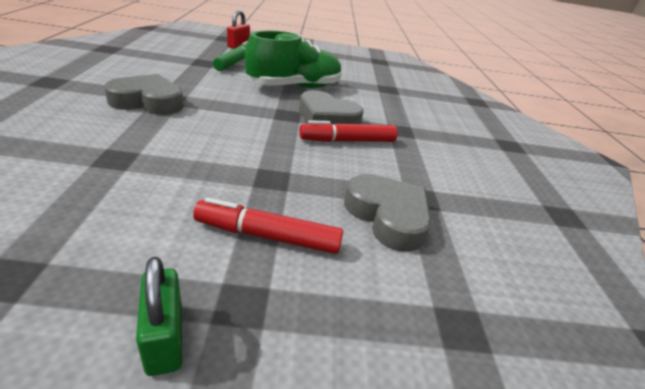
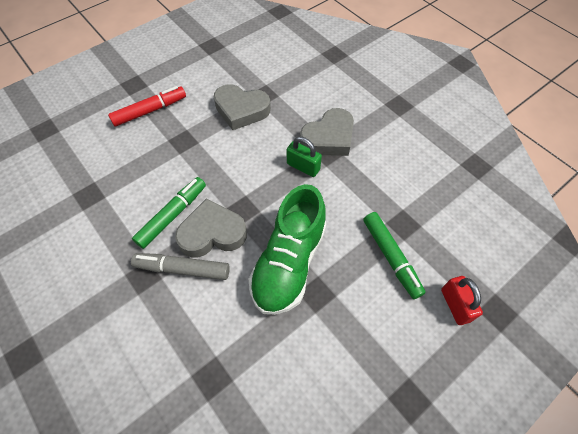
camera: 145 degrees right, 25 degrees up
green padlock [136,257,182,376] -> green padlock moved to [287,137,322,177]
red marker [299,120,398,142] -> green marker [132,177,206,249]
grey heart [344,174,431,252] -> grey heart moved to [214,84,271,130]
none -> grey marker [131,253,230,280]

